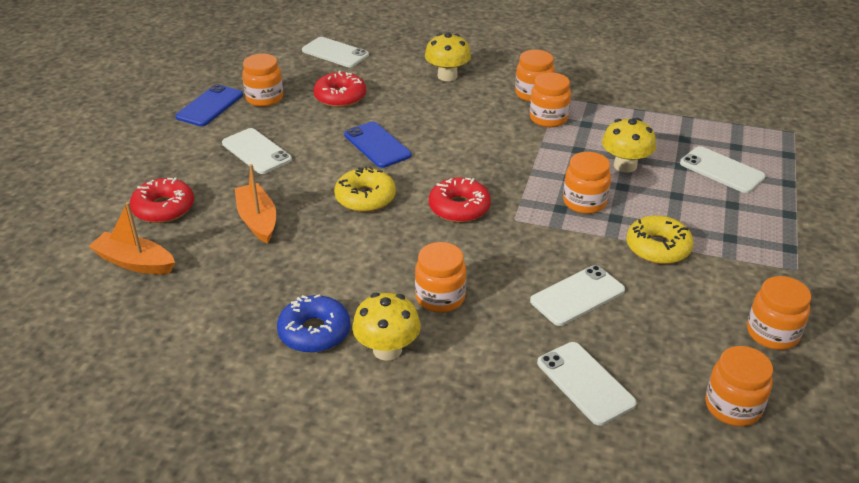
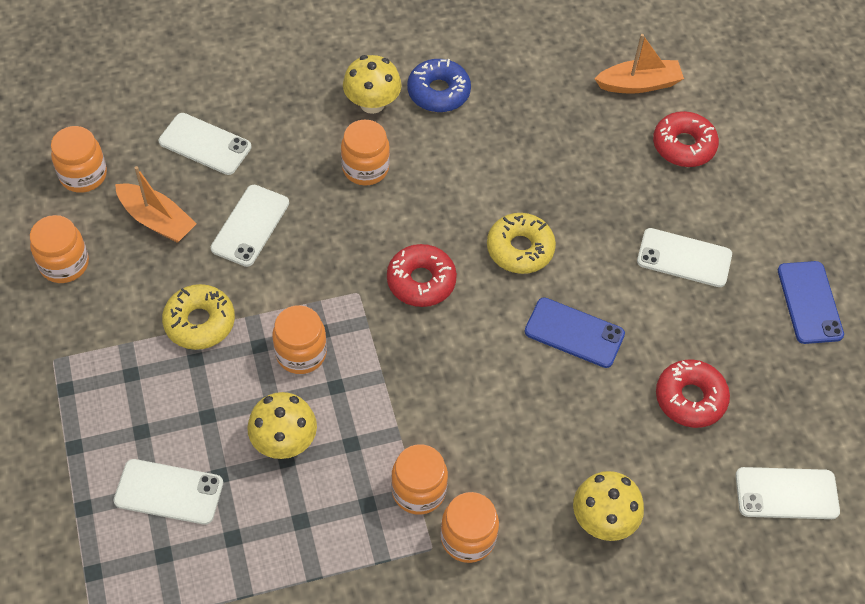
camera: 145 degrees right, 20 degrees up
orange boat [235,164,276,244] -> orange boat moved to [115,166,197,243]
orange jar [242,54,283,107] -> none

